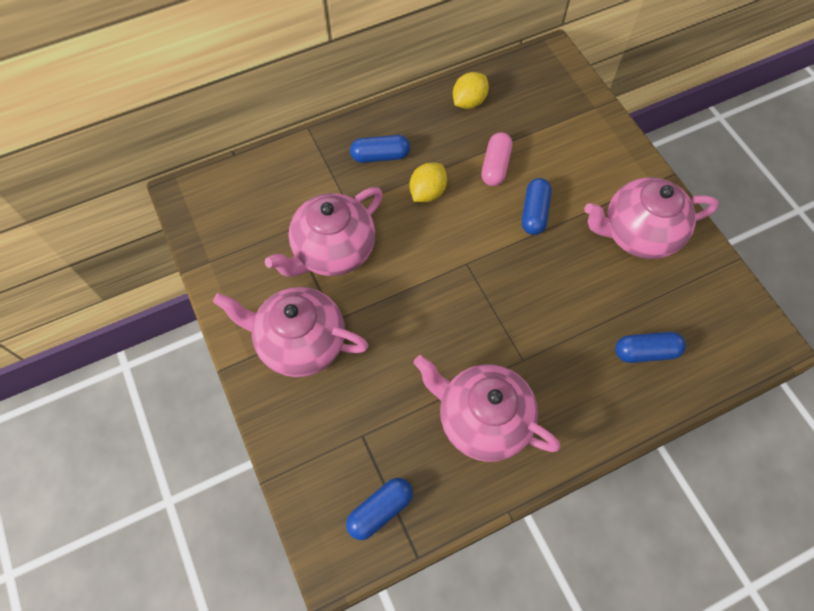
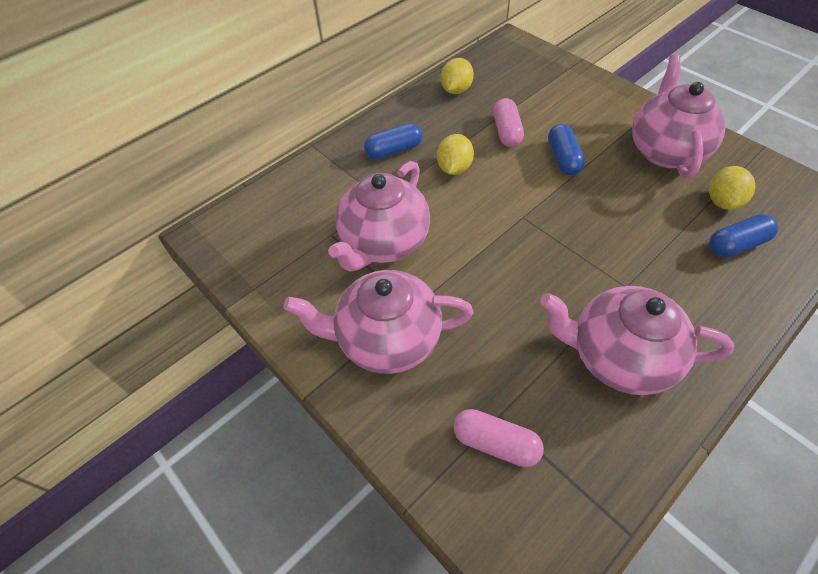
camera: 15 degrees left, 10 degrees down
blue capsule [346,478,413,540] -> none
pink teapot [584,177,719,259] -> pink teapot turned 120 degrees clockwise [632,54,726,178]
none -> pink capsule [453,409,544,467]
none -> yellow lemon [709,166,756,210]

